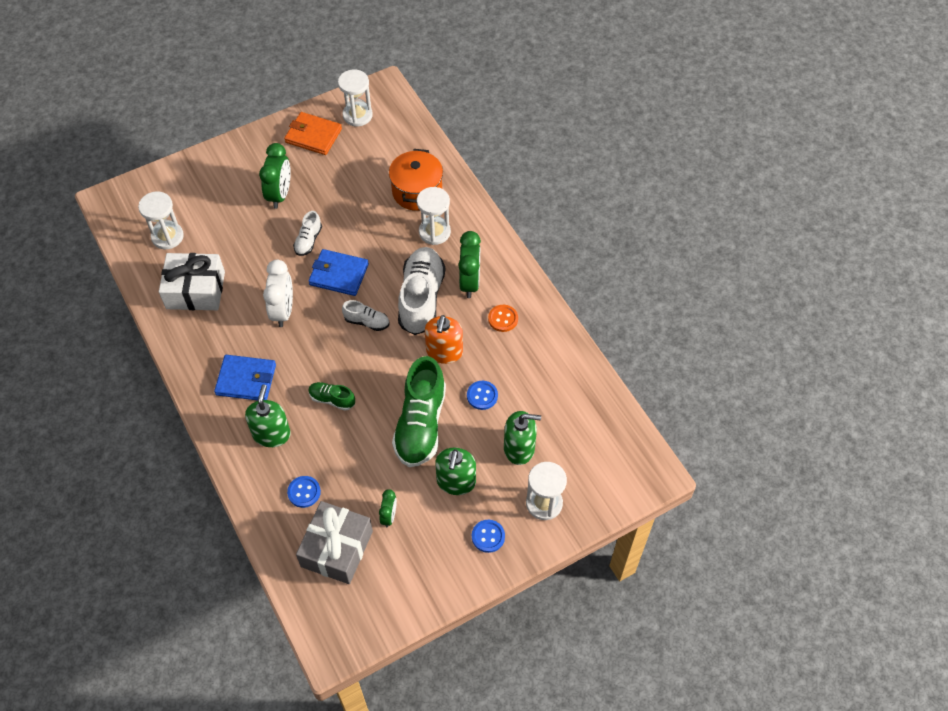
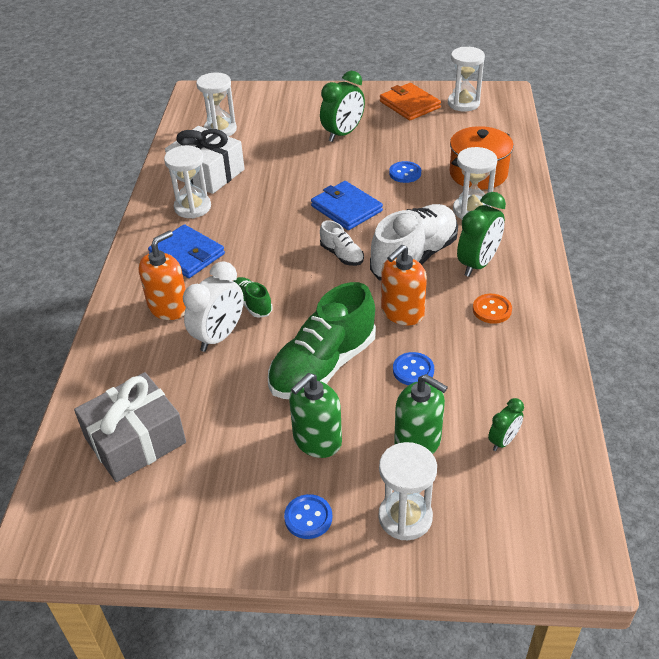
camera: 35 degrees right, 15 degrees down
green soap dispenser [245,385,291,447] -> orange soap dispenser [138,230,186,320]
white clock [263,260,293,327] -> white clock moved to [183,261,244,352]
blue button [287,476,321,508] -> blue button moved to [389,161,421,183]
white shoe [293,211,322,256] -> none
green clock [379,489,397,527] -> green clock moved to [488,398,524,451]
none -> white hourglass [164,145,211,218]

